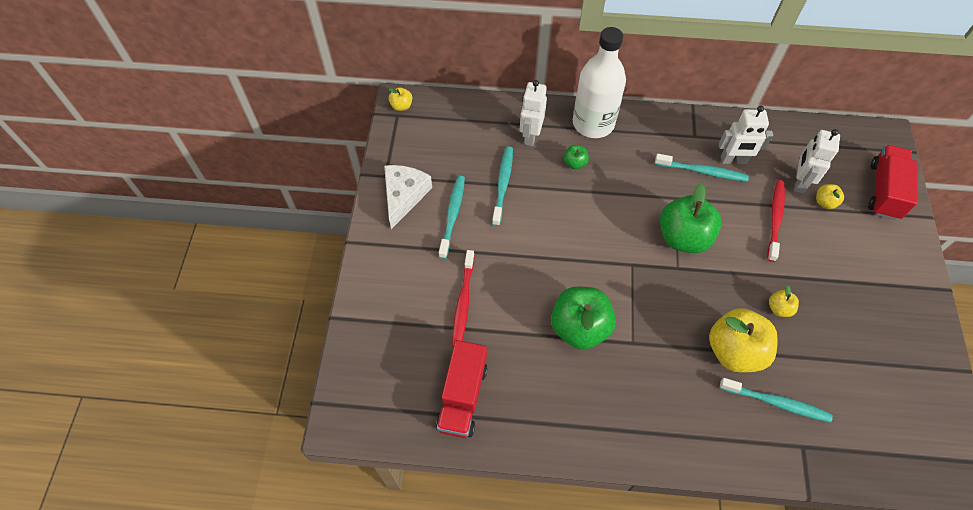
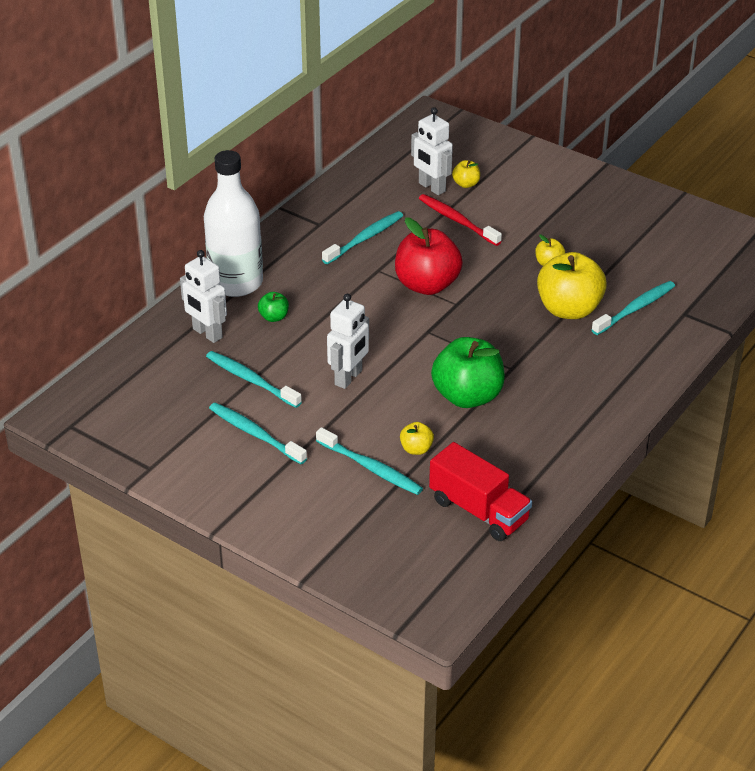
camera: 60 degrees left, 20 degrees down
white cheese [384,165,432,229] -> none
yellow apple [389,87,412,111] -> yellow apple moved to [400,422,434,455]
red toothbrush [452,250,475,347] -> turquoise toothbrush [316,427,423,495]
green apple [660,183,722,253] -> red apple [395,217,463,295]
white robot [719,106,773,164] -> white robot moved to [327,294,369,389]
red truck [868,145,918,220] -> none

